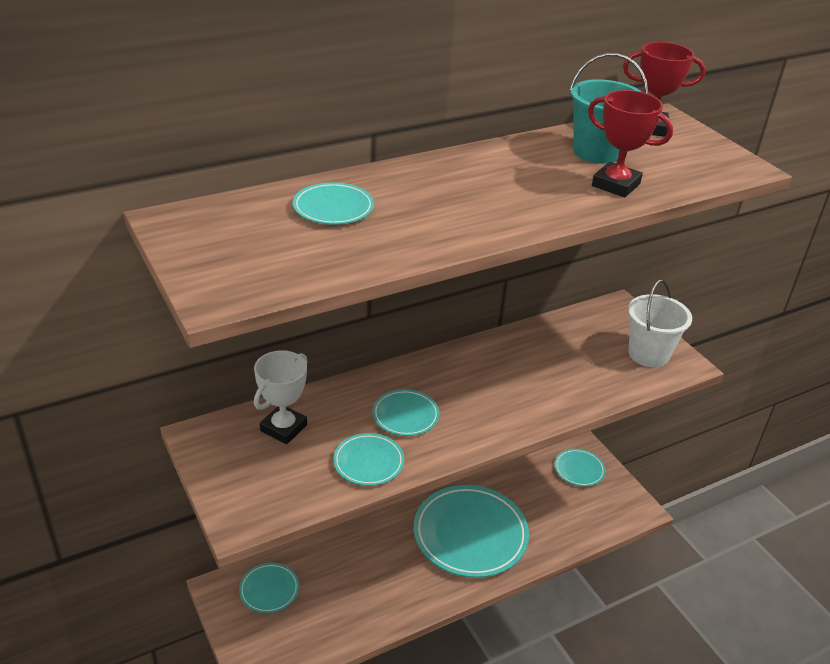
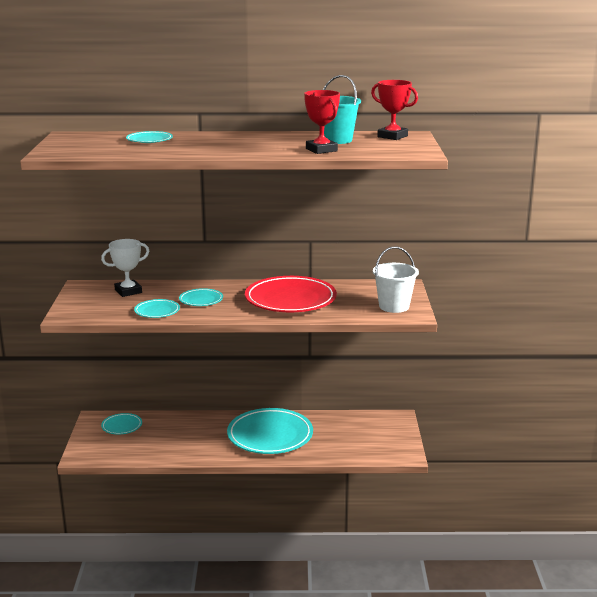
camera: 30 degrees right, 15 degrees down
turquoise plate [554,449,606,487] -> none
none -> red plate [245,276,337,312]

